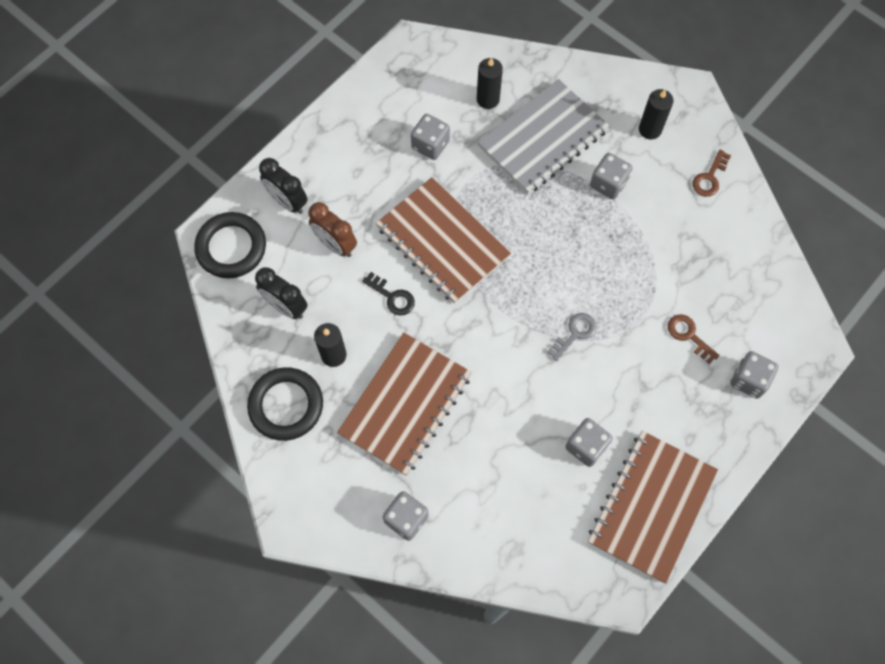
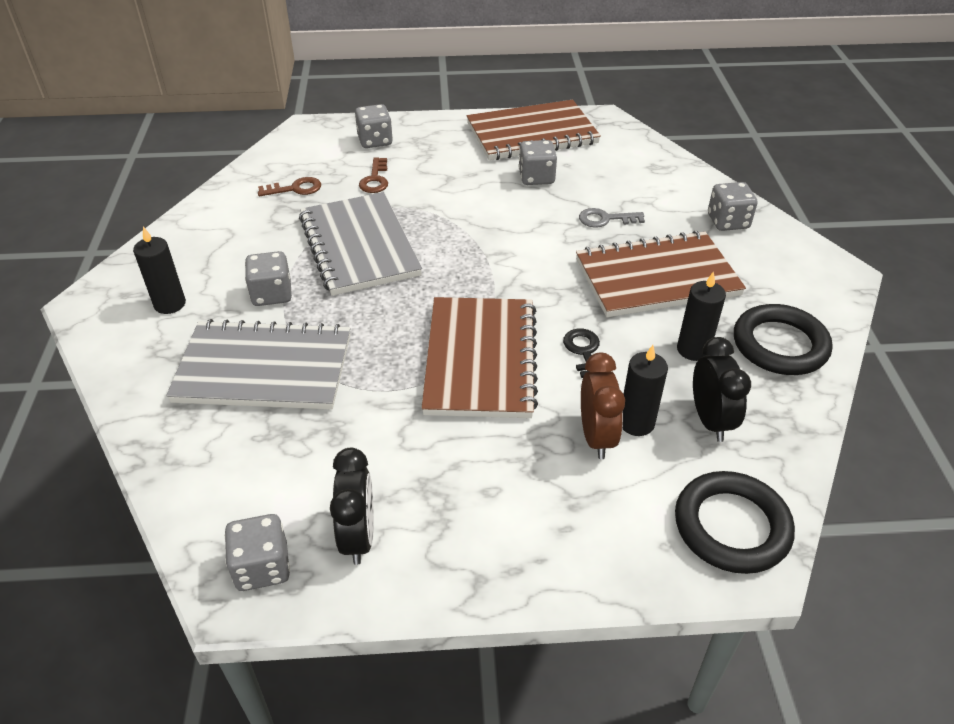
camera: 135 degrees left, 25 degrees down
black clock [259,158,308,214] -> black clock moved to [330,448,374,565]
grey dice [411,114,450,160] -> grey dice moved to [225,514,290,591]
black candle [477,57,503,109] -> black candle moved to [622,345,668,436]
grey key [547,313,597,361] -> grey key moved to [579,208,645,228]
brown key [692,150,731,197] -> brown key moved to [258,177,321,196]
none -> grey notebook [299,192,422,296]

